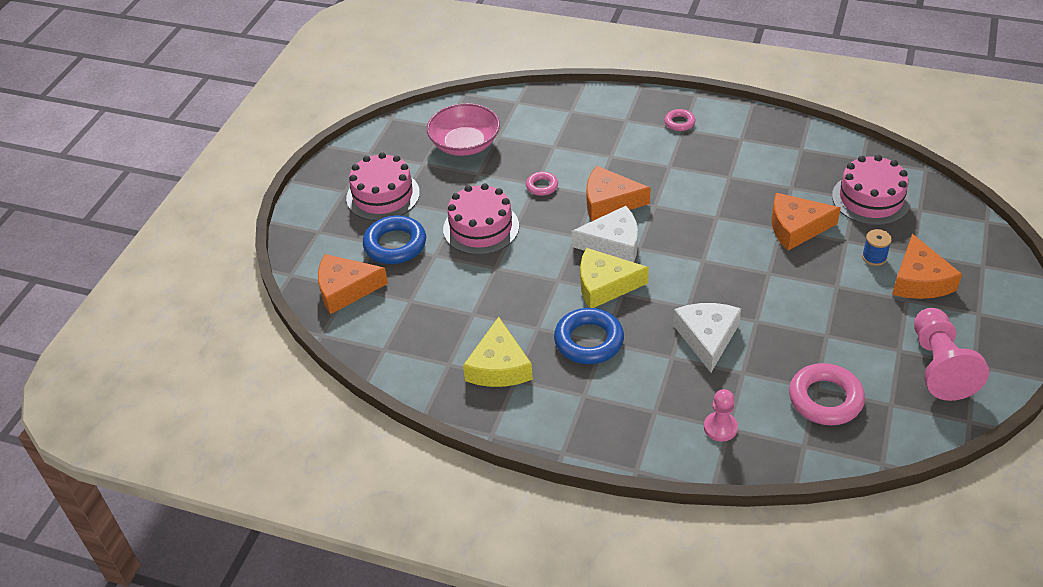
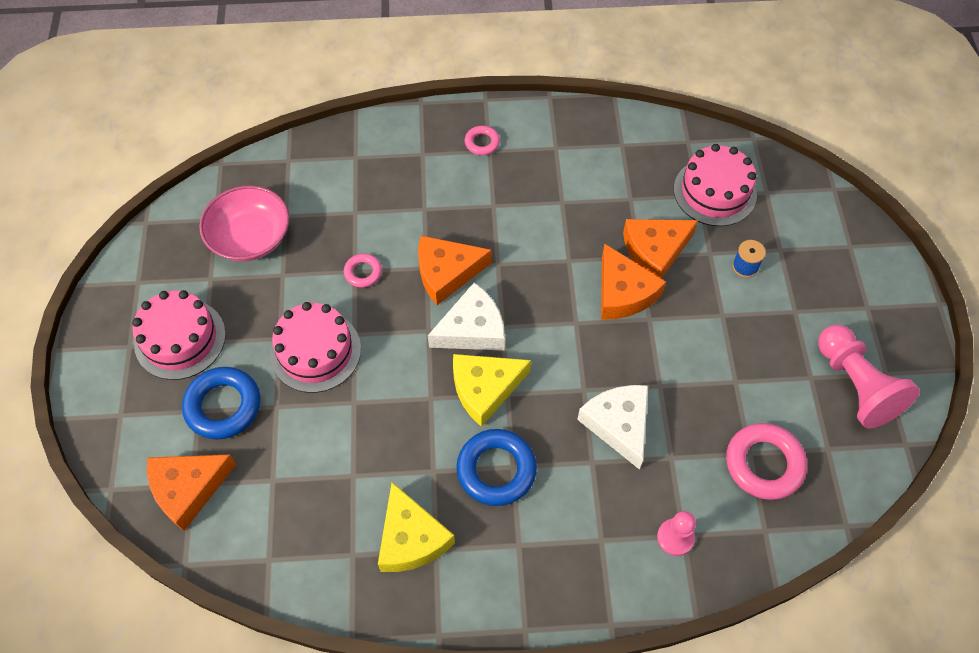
camera: 25 degrees left, 15 degrees up
orange cheese [892,234,962,299] -> orange cheese moved to [601,243,666,320]

